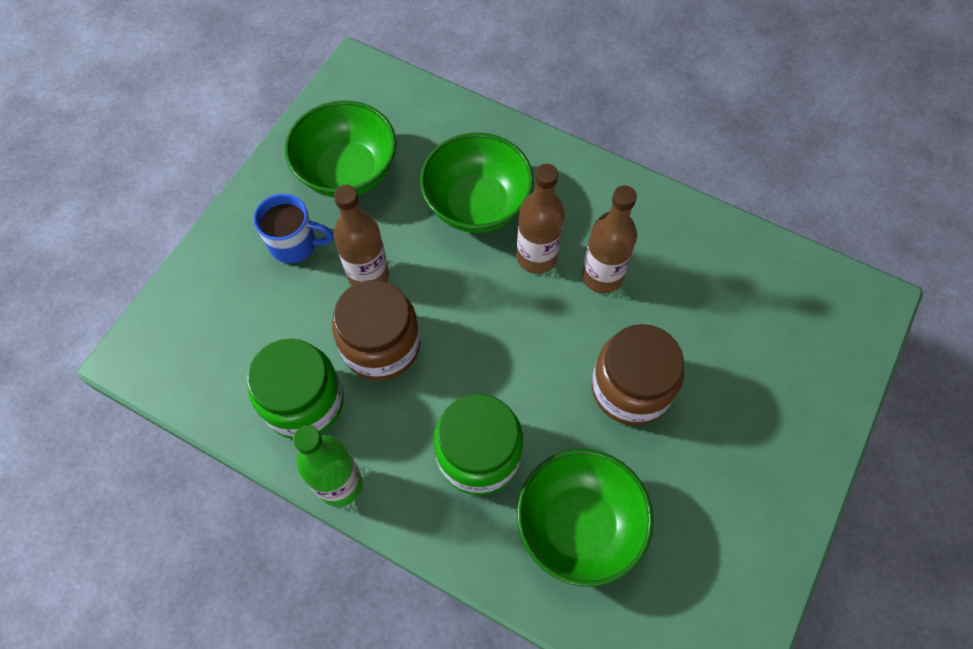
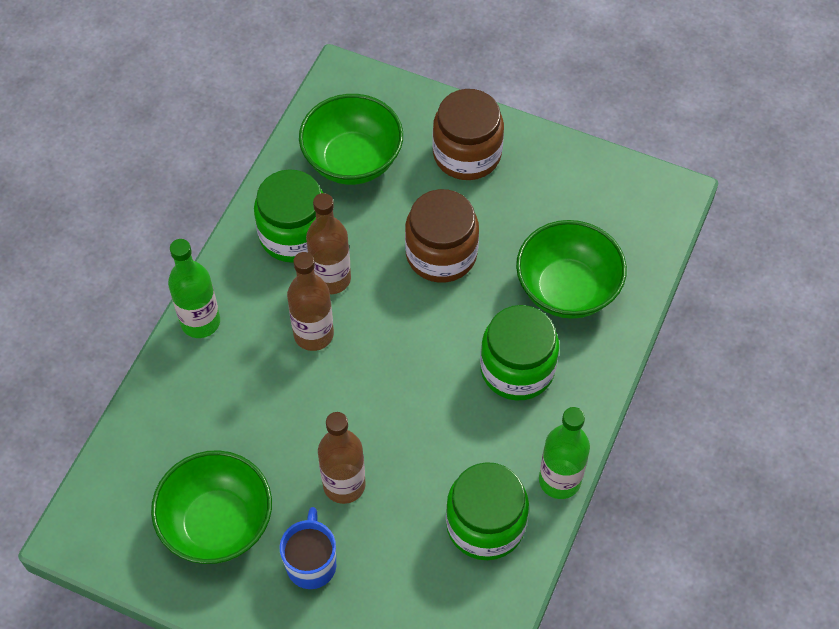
camera: 95 degrees left, 5 degrees down
brown jar [332,280,420,381] -> brown jar moved to [432,89,504,180]
green bowl [420,133,534,233] -> green bowl moved to [299,94,403,185]
none -> green bottle [168,239,220,338]
none -> green jar [254,169,323,263]

